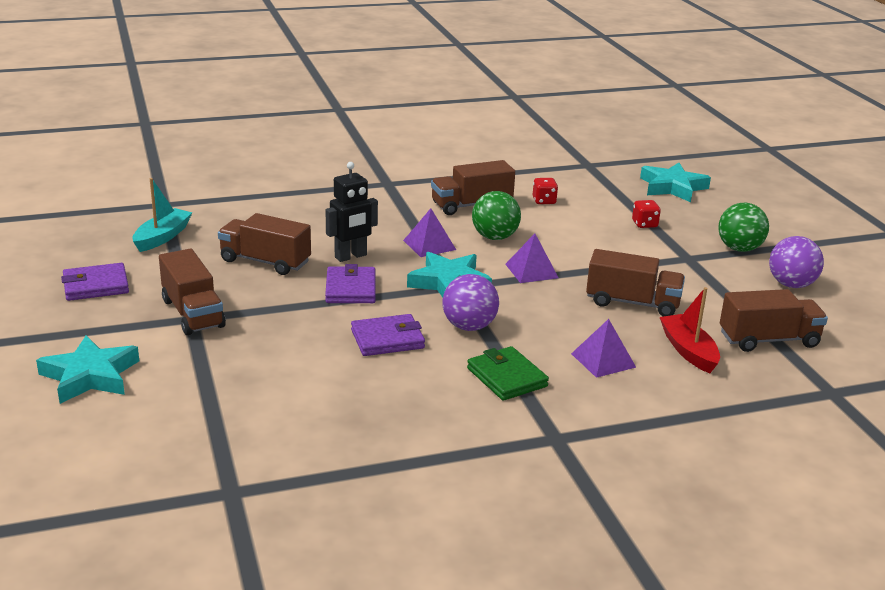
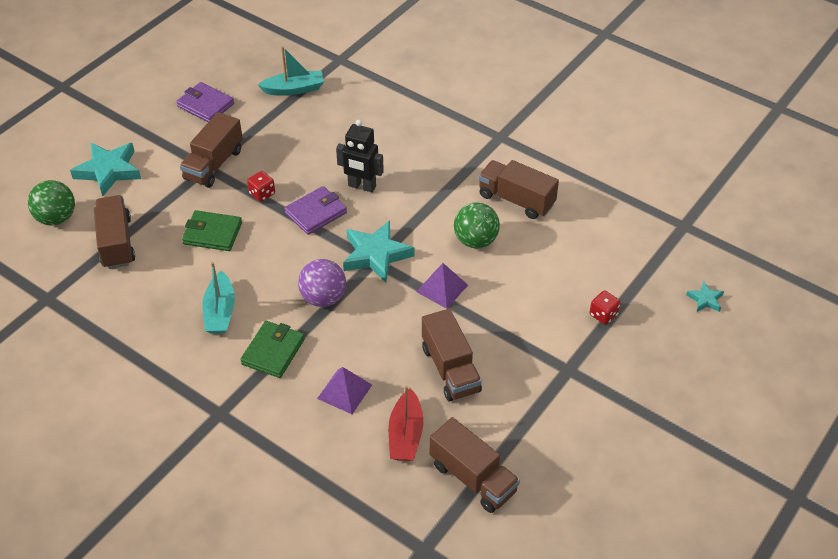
camera: 55 degrees right, 20 degrees up
brown truck [218,213,311,275] -> brown truck moved to [94,195,135,269]
purple wallet [351,314,425,356] -> none
purple pyramid [403,208,456,257] -> none
red dice [533,178,558,204] -> red dice moved to [247,171,275,202]
turquoise star [640,163,711,202] -> turquoise star [686,281,724,312], size x0.49
red boat [660,287,720,373] -> red boat turned 150 degrees clockwise [388,385,423,461]
green ball [718,203,769,252] -> green ball moved to [28,180,75,225]
purple ball [769,236,824,288] -> none
none -> green wallet [182,210,242,251]
none -> turquoise boat [202,262,235,334]

